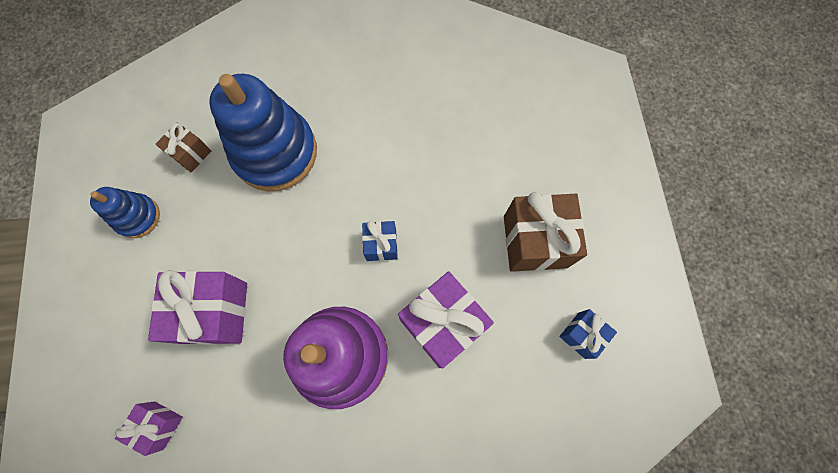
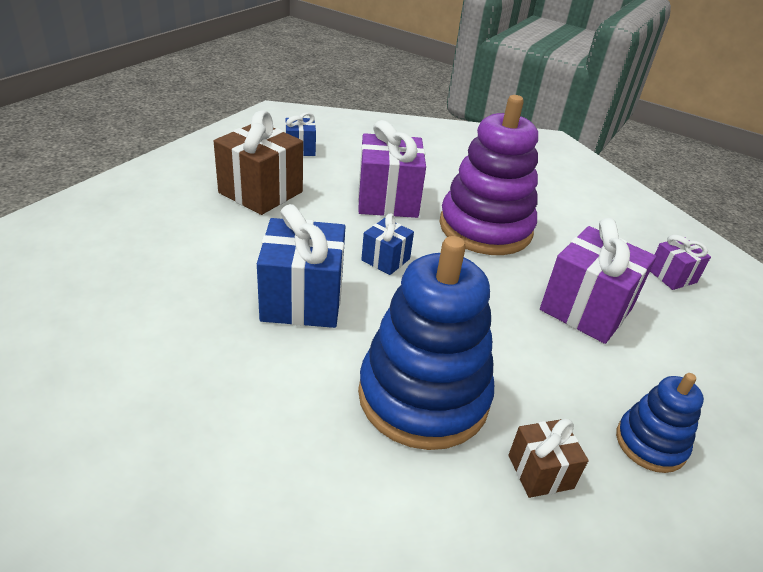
camera: 145 degrees left, 35 degrees down
none -> blue gift [257,204,345,328]

